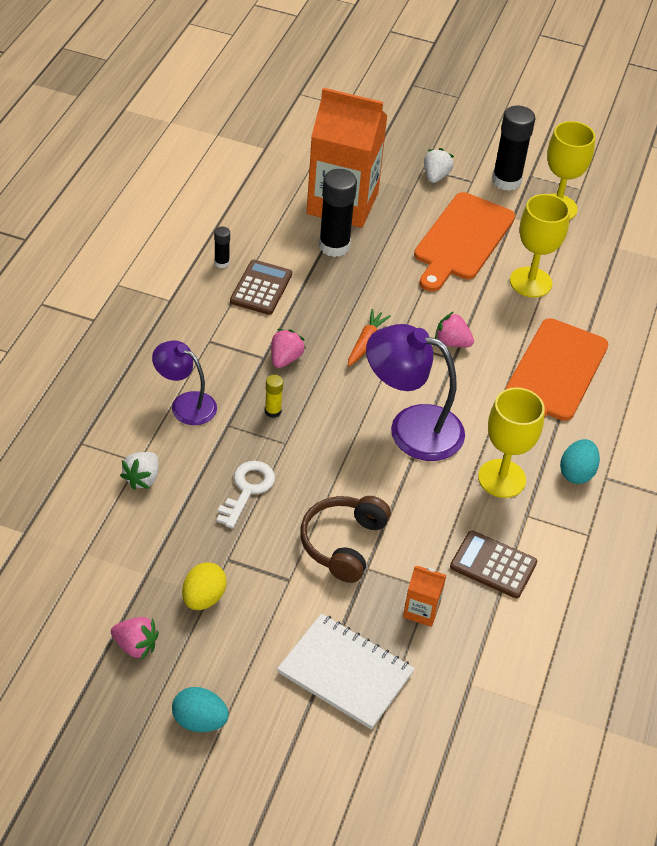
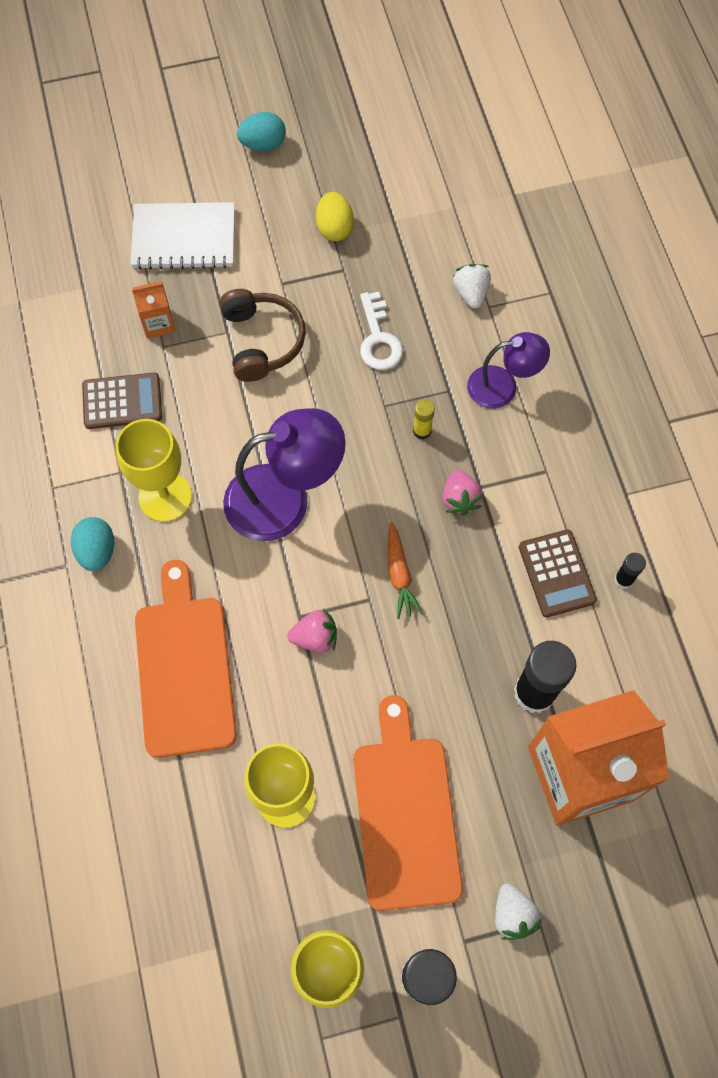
camera: 150 degrees right, 20 degrees up
pink strawberry [111,617,159,660] -> none

